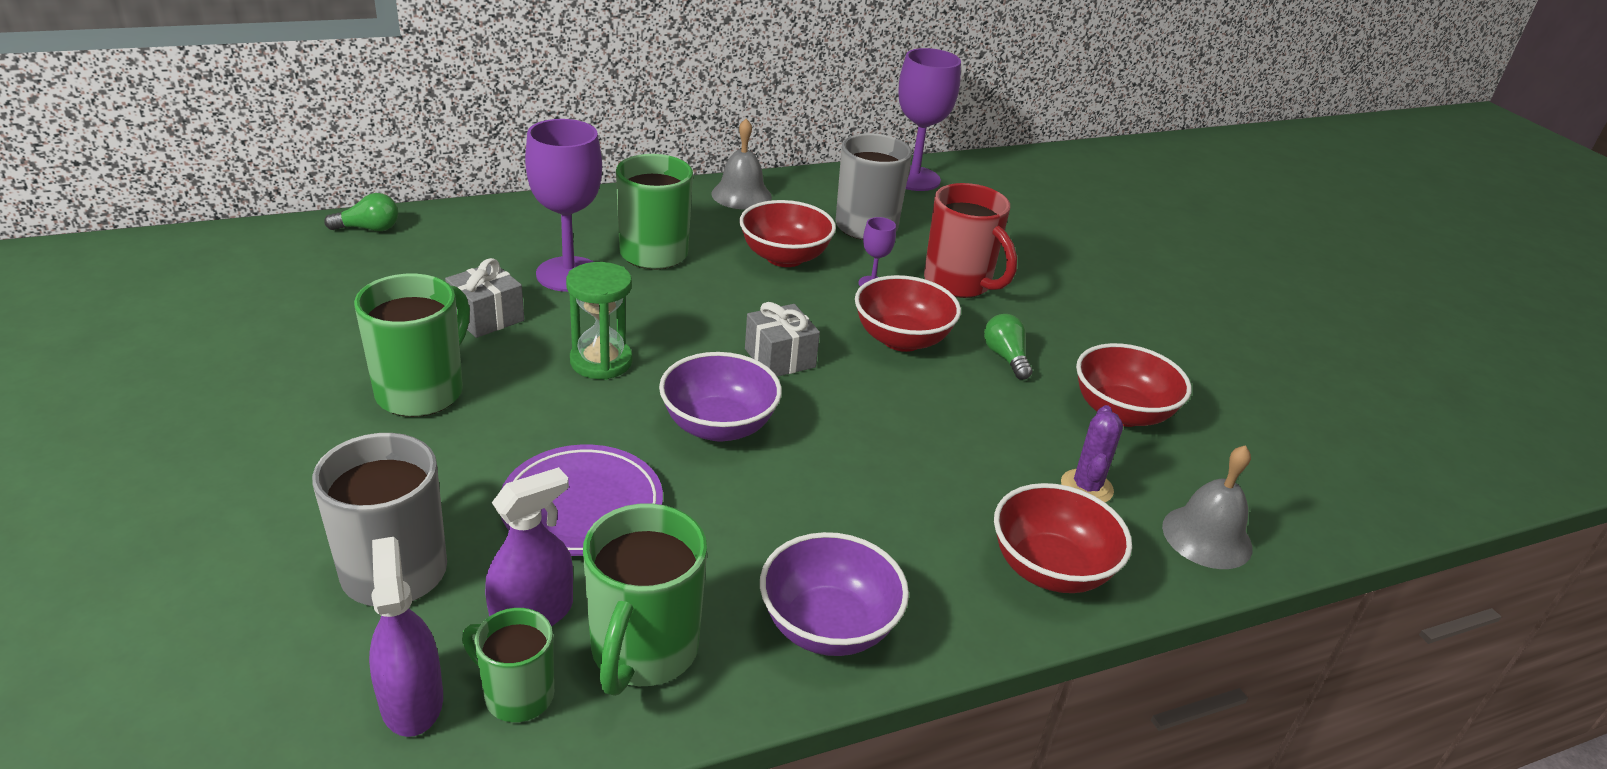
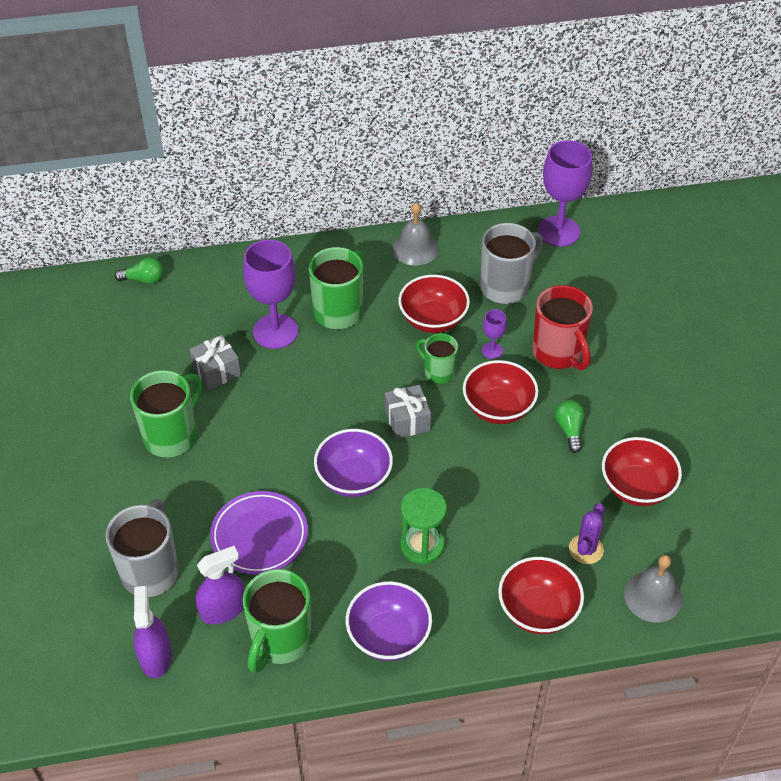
camera: 15 degrees right, 15 degrees up
green mug [462,608,554,722] -> green mug moved to [416,333,458,384]
green hourglass [566,262,632,380] -> green hourglass moved to [400,488,447,564]

